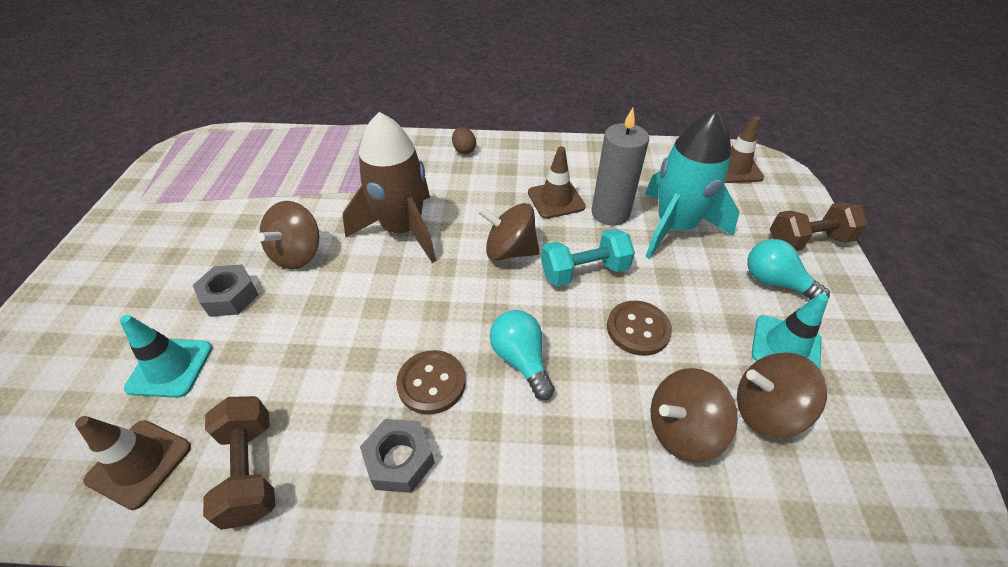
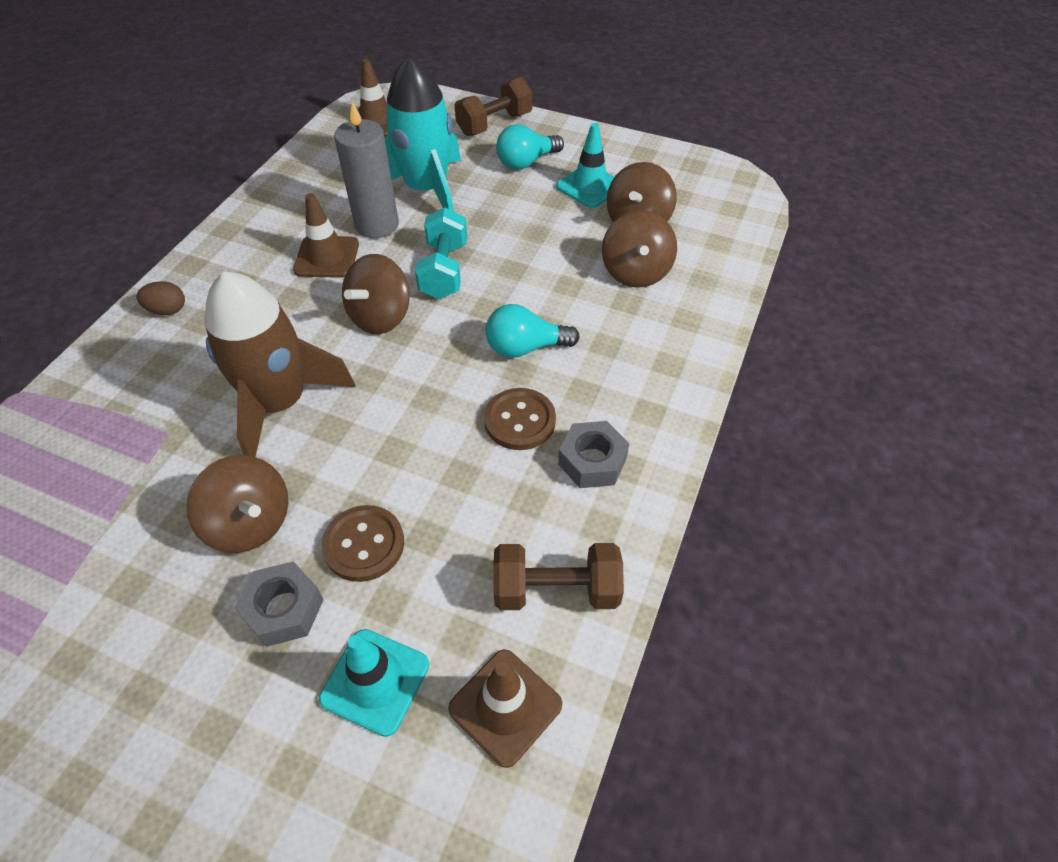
camera: 70 degrees left, 5 degrees up
brown button [607,301,672,356] -> brown button moved to [322,505,404,582]
brown dumbbell [770,202,868,251] -> brown dumbbell turned 45 degrees clockwise [455,77,532,136]

